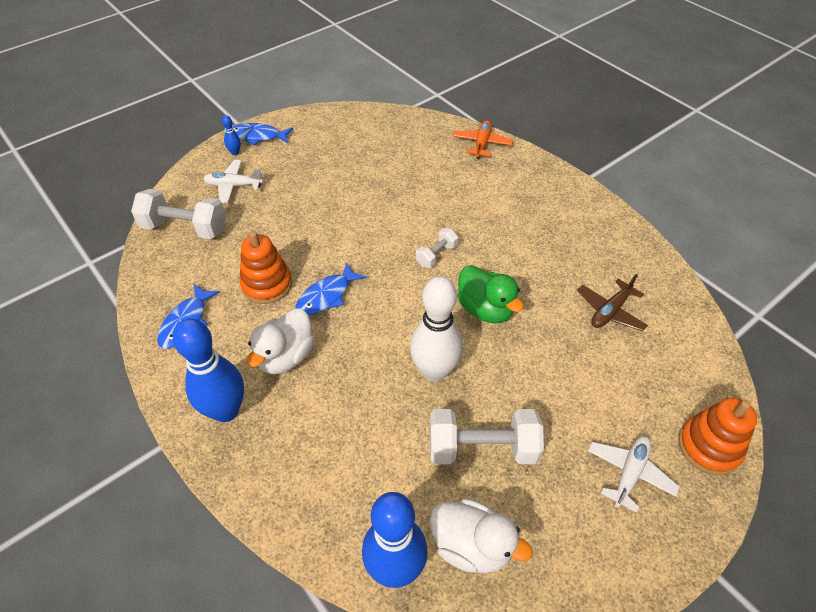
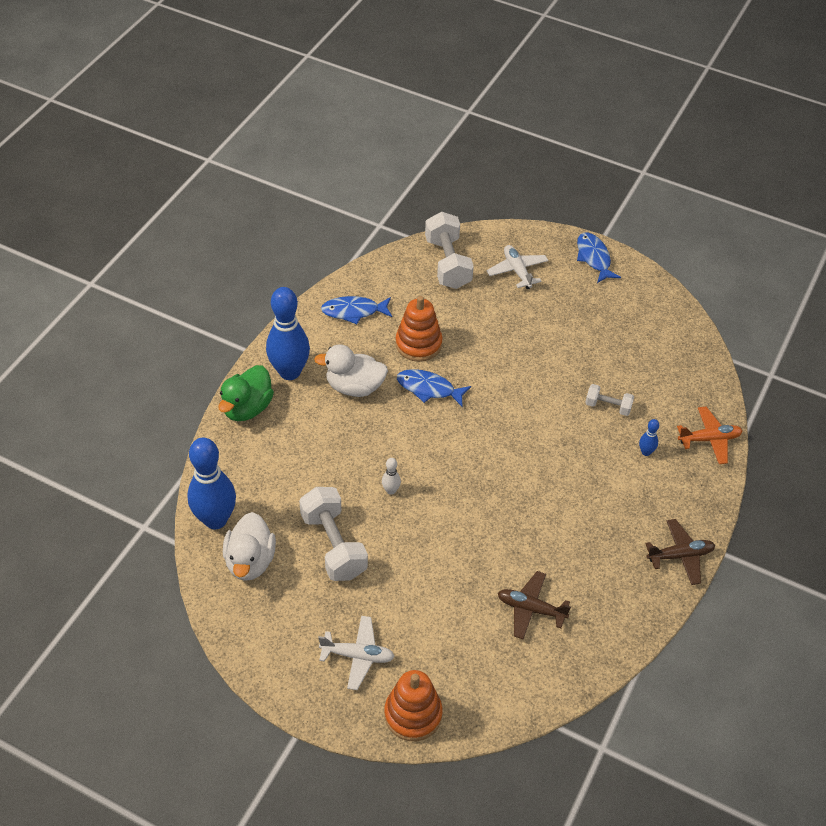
camera: 65 degrees right, 0 degrees up
blue bowling pin [222,115,241,155] -> blue bowling pin moved to [639,419,659,456]
white bowling pin [410,276,463,382] -> white bowling pin [382,458,401,495], size x0.42
white dumbbell [416,228,458,268] -> white dumbbell moved to [585,384,634,416]
green duck [457,265,524,323] -> green duck moved to [218,365,274,421]
none -> brown plane [645,519,715,585]

